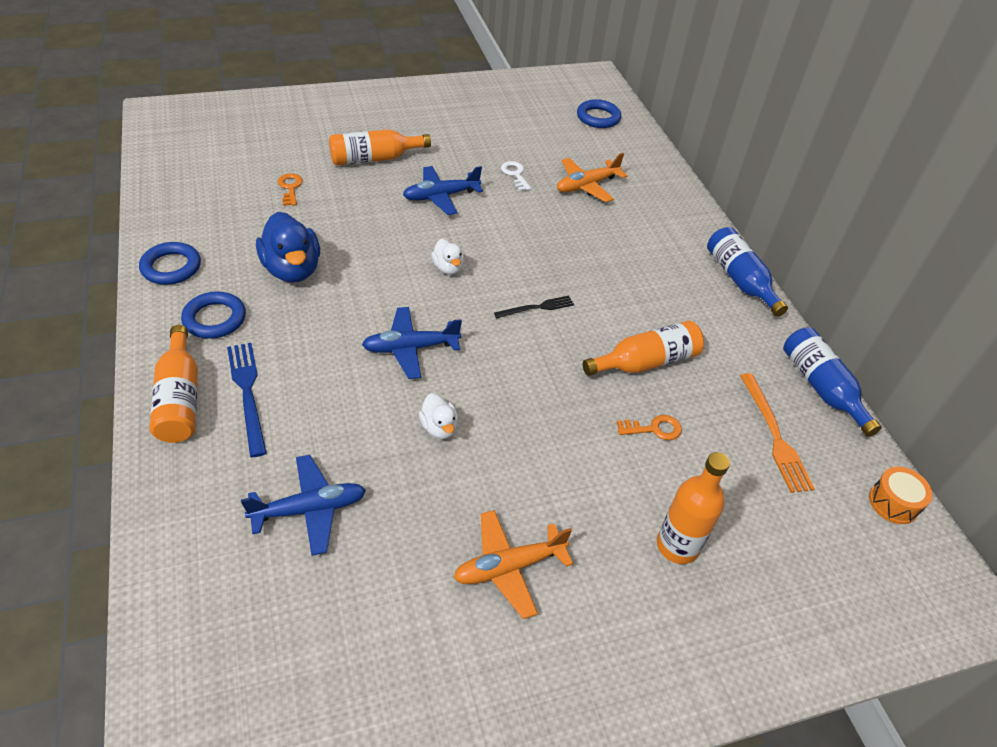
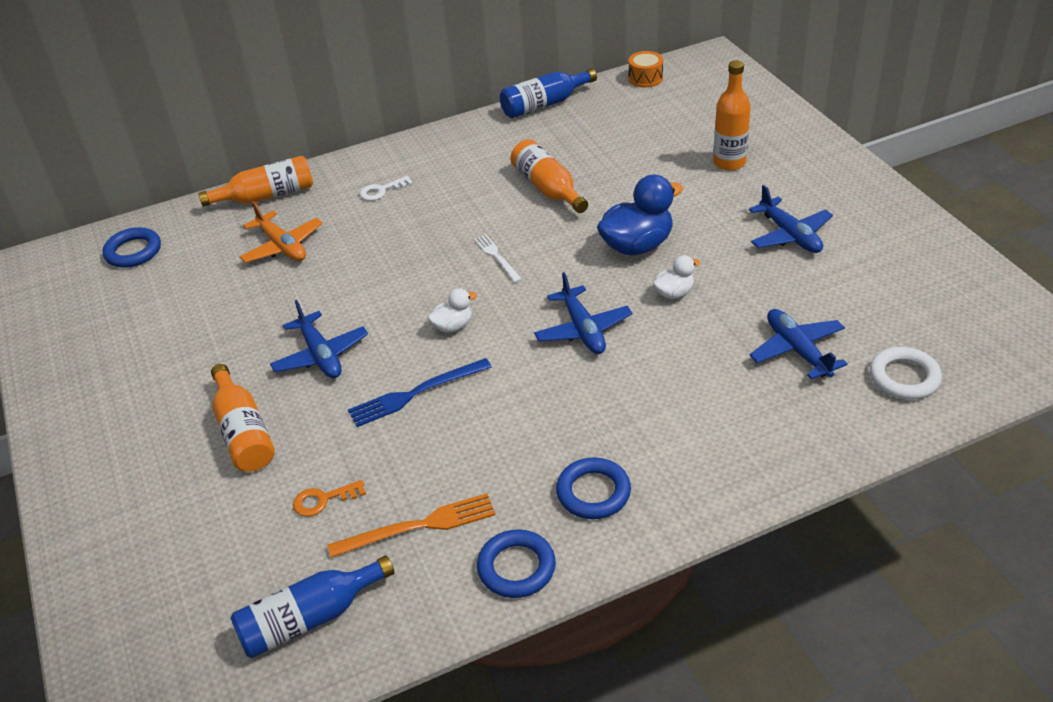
camera: 90 degrees left, 5 degrees down
orange bottle [150,325,198,443] -> orange bottle moved to [198,156,313,207]
blue fork [227,343,267,457] -> blue fork moved to [348,358,491,427]
blue duck [256,212,320,283] -> blue duck moved to [597,175,683,256]
orange plane [453,510,573,619] -> blue plane [749,185,833,253]
black fork [494,296,574,318] -> white fork [474,234,522,283]
white key [501,161,531,191] -> white key moved to [360,175,413,201]
orange key [617,415,682,440] -> none
blue bottle [707,227,788,317] -> blue bottle moved to [230,555,395,658]
orange fork [740,373,815,493] -> orange fork moved to [328,493,495,558]
none -> white ring [870,347,942,400]

